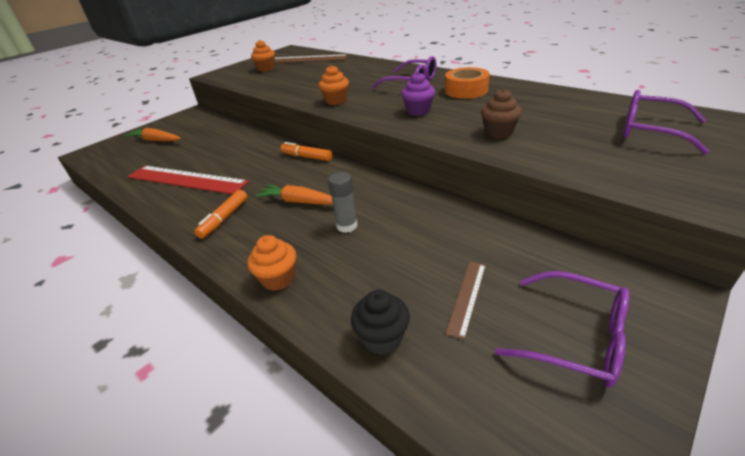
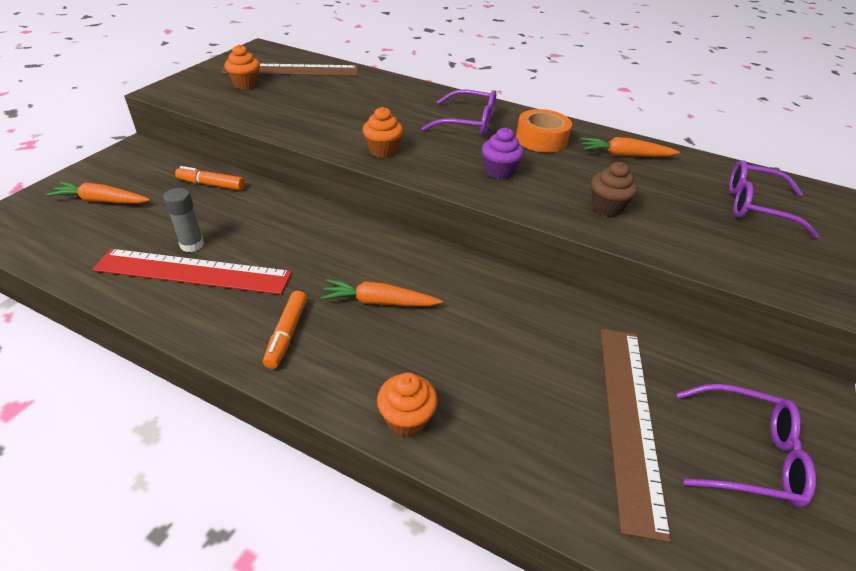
camera: 20 degrees left, 5 degrees up
orange marker [280,142,332,161] -> orange marker moved to [175,166,245,190]
grey glue stick [328,172,358,233] -> grey glue stick moved to [163,188,204,252]
black cupcake [351,290,410,355] -> none
brown ruler [445,262,486,340] -> brown ruler [600,329,671,542], size x2.13
none -> orange carrot [581,137,680,157]

